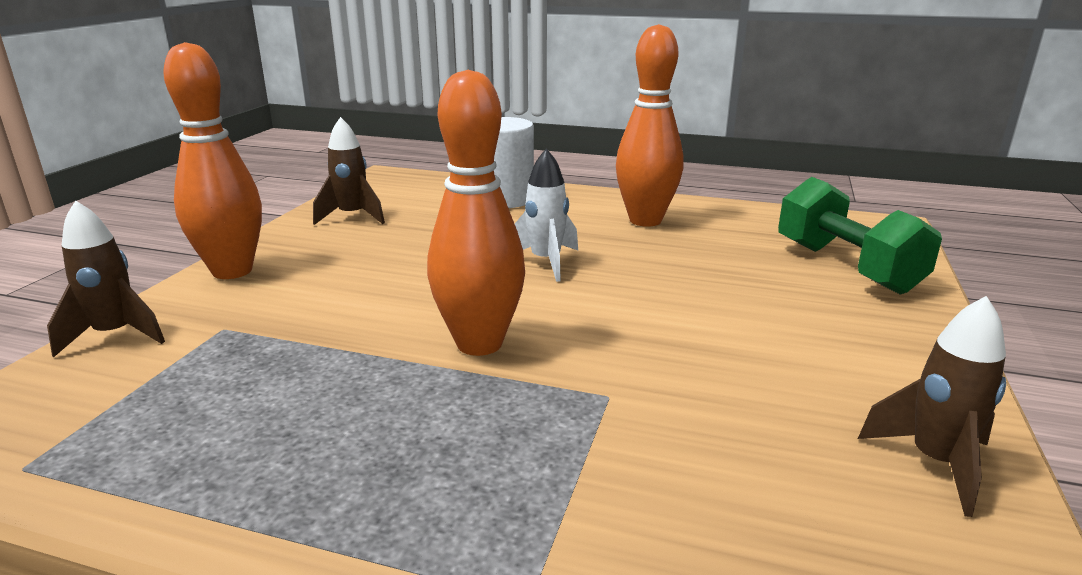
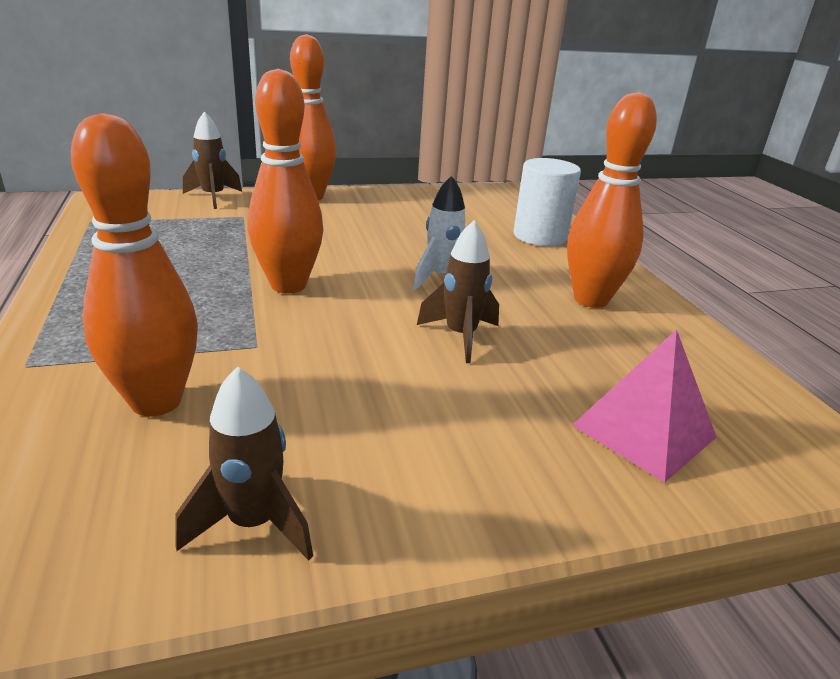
camera: 55 degrees right, 5 degrees up
brown rocket [313,117,385,225] -> brown rocket moved to [417,220,499,363]
green dumbbell [778,177,942,295] -> pink pyramid [572,329,717,482]
none -> orange bowling pin [71,113,198,416]

